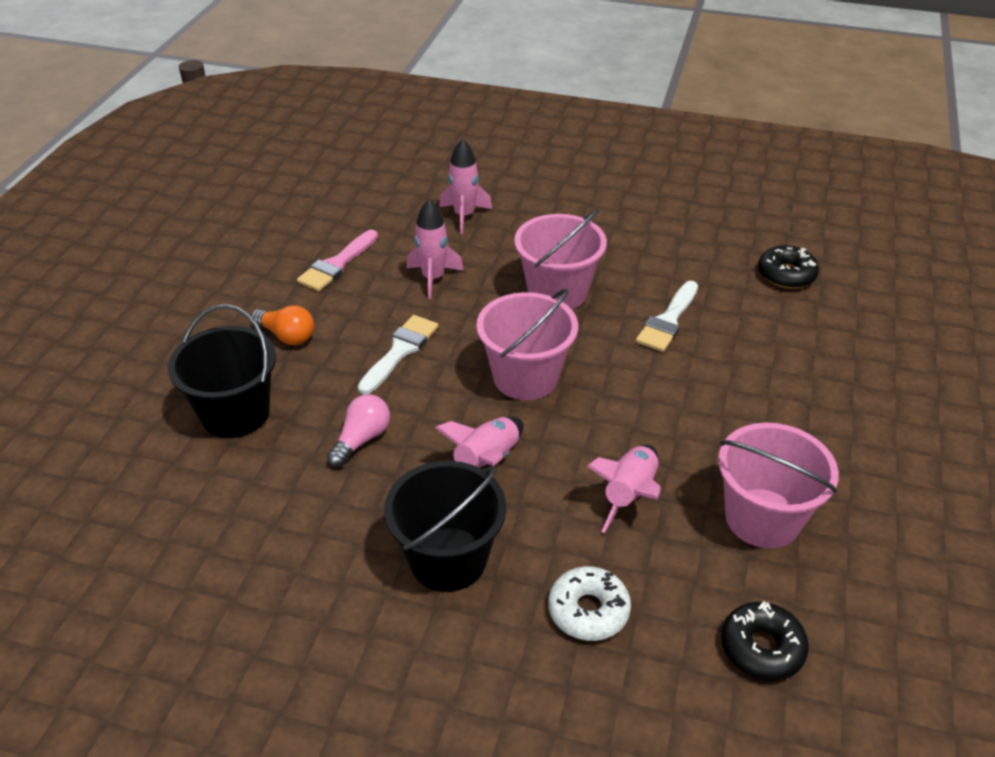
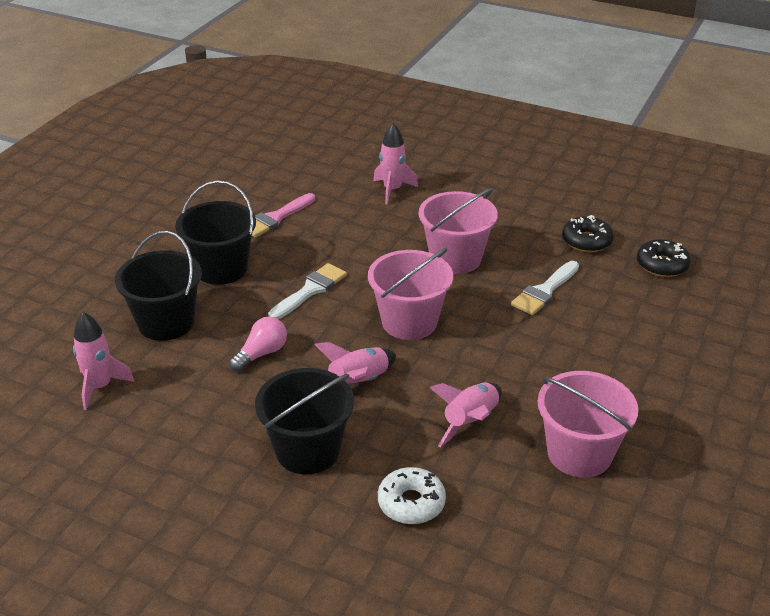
camera: 10 degrees right, 5 degrees down
orange light bulb [251,305,314,345] -> black bucket [175,180,256,285]
pink rocket [407,199,464,299] -> pink rocket moved to [73,312,134,410]
black donut [721,601,809,681] -> black donut moved to [562,215,614,252]

